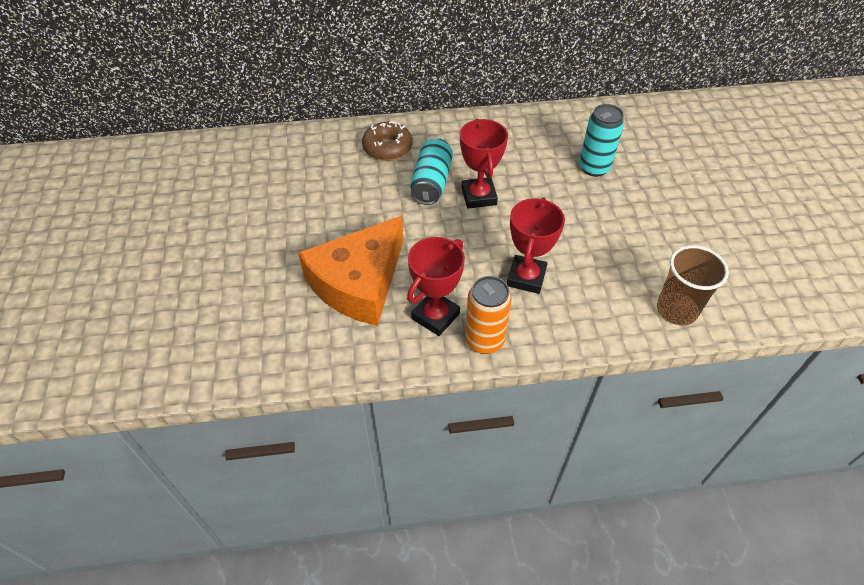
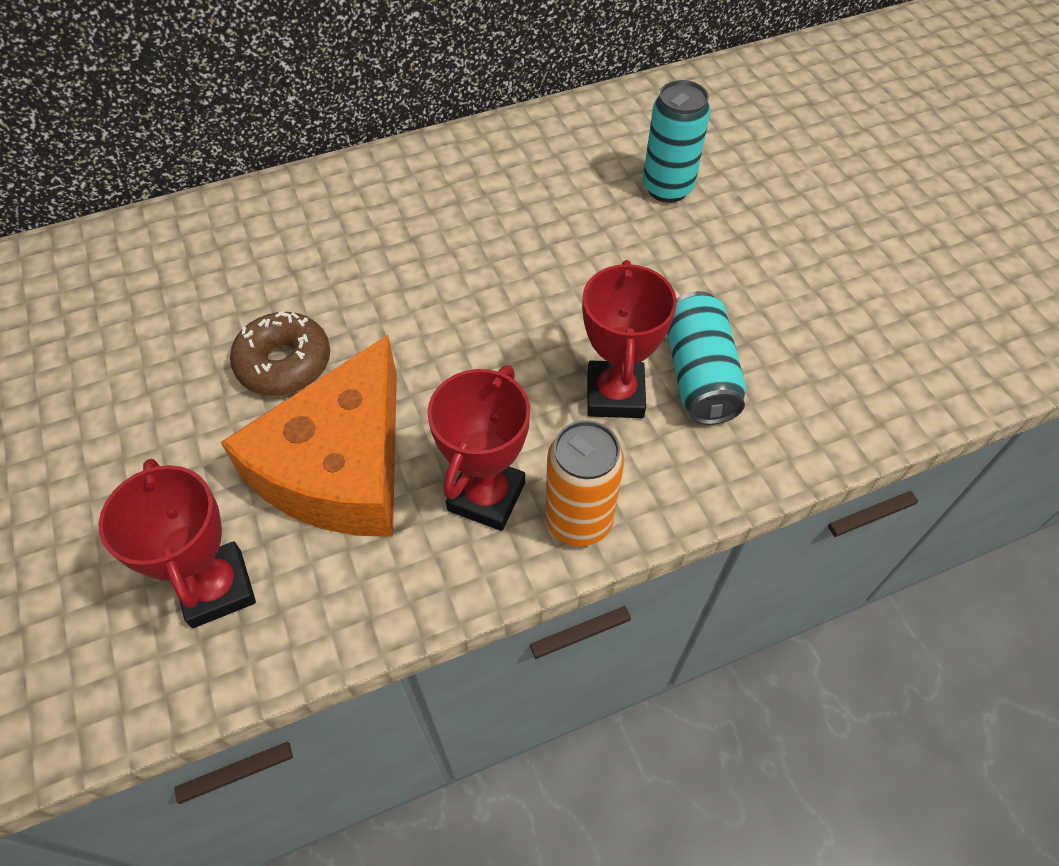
camera: 15 degrees left, 5 degrees up
brown donut [362,121,412,161] -> brown donut moved to [230,311,330,396]
turquoise can [410,138,453,205] -> turquoise can moved to [667,291,746,425]
red trophy [460,119,508,208] -> red trophy moved to [98,459,256,628]
brown cup [657,245,729,325] -> none

